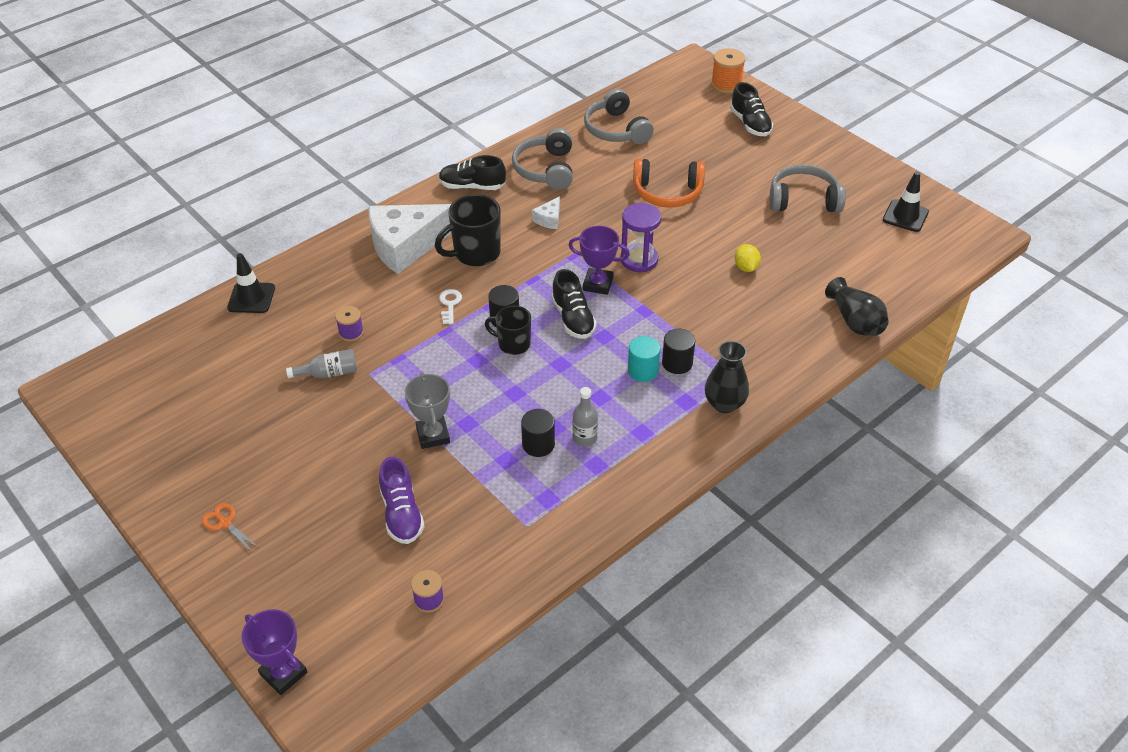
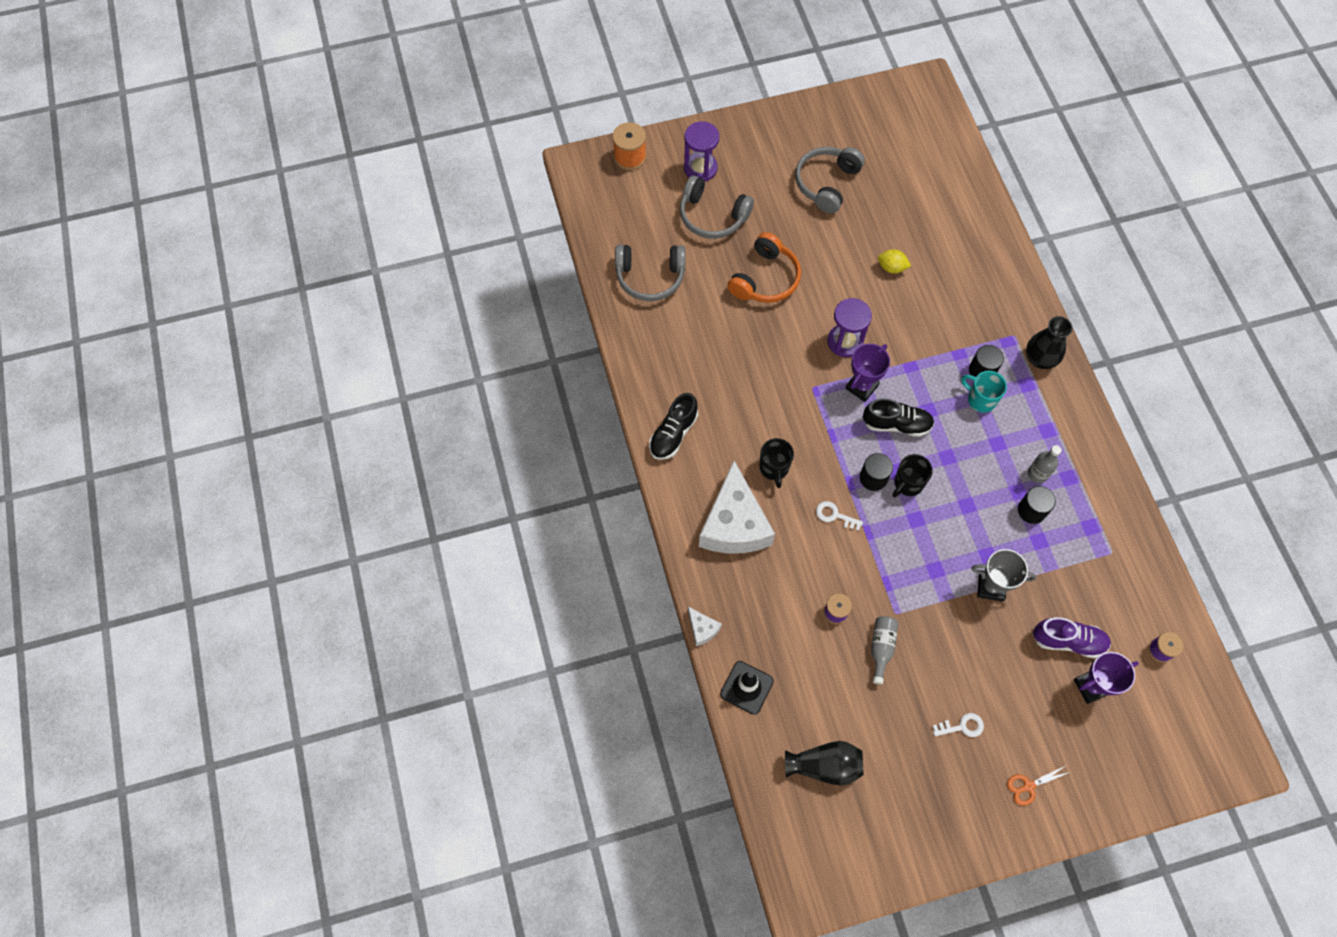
camera: 65 degrees left, 20 degrees up
purple trophy [241,609,307,695] -> purple trophy moved to [1074,652,1139,704]
black mug [435,194,501,266] -> black mug [760,438,794,488], size x0.64
grey headphones [512,128,573,190] -> grey headphones moved to [680,175,754,239]
white cheese [532,196,560,229] -> white cheese moved to [688,607,722,646]
turquoise cylinder [628,336,660,382] -> turquoise mug [961,371,1007,413]
black shoe [730,82,773,136] -> purple hourglass [684,121,719,181]
black vase [825,277,889,336] -> black vase moved to [785,741,864,786]
black traffic cone [883,172,929,232] -> none
none -> white key [933,713,984,737]

